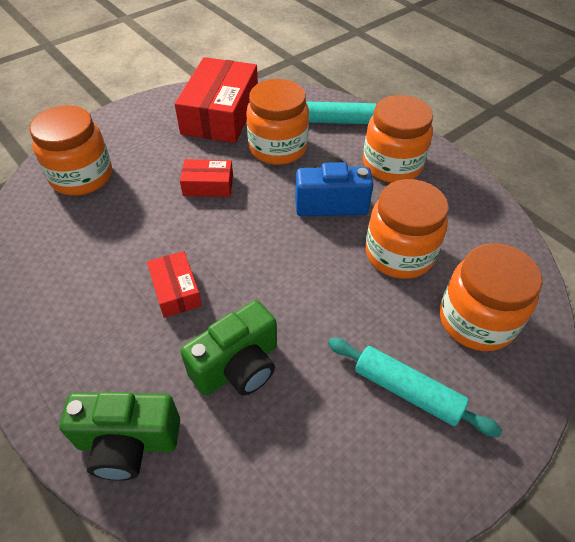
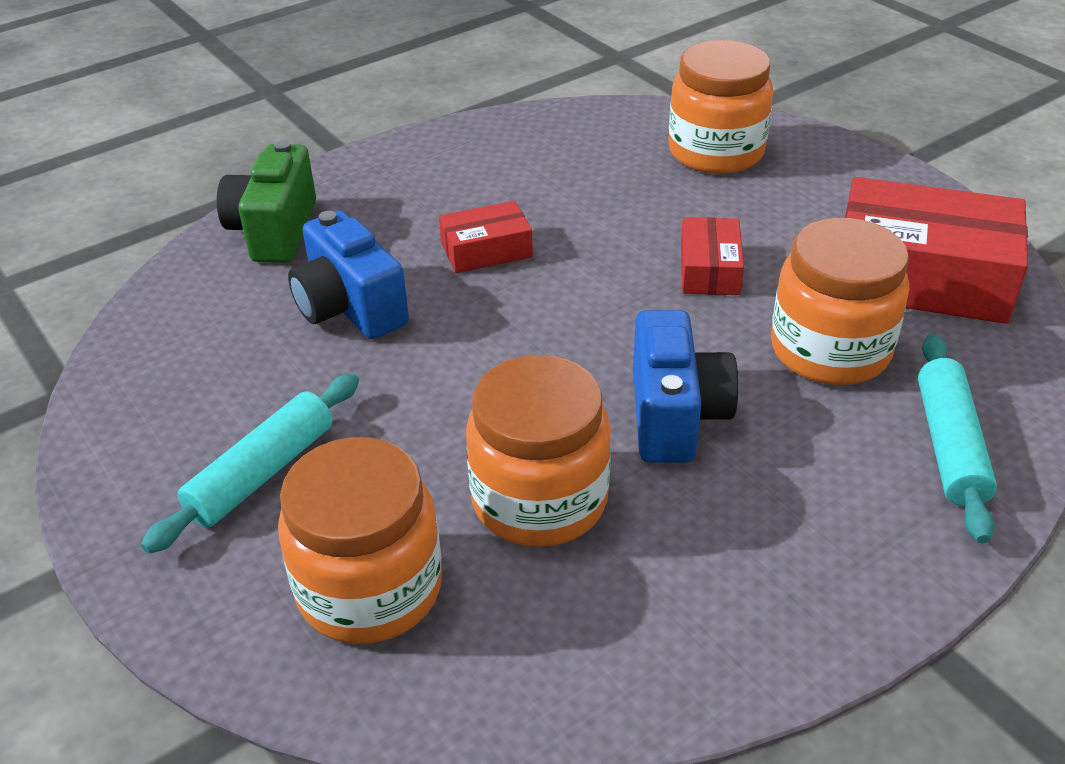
camera: 95 degrees right, 10 degrees down
green camera [180,300,277,396] -> blue camera [288,210,409,339]
orange jar [363,95,433,183] -> none

